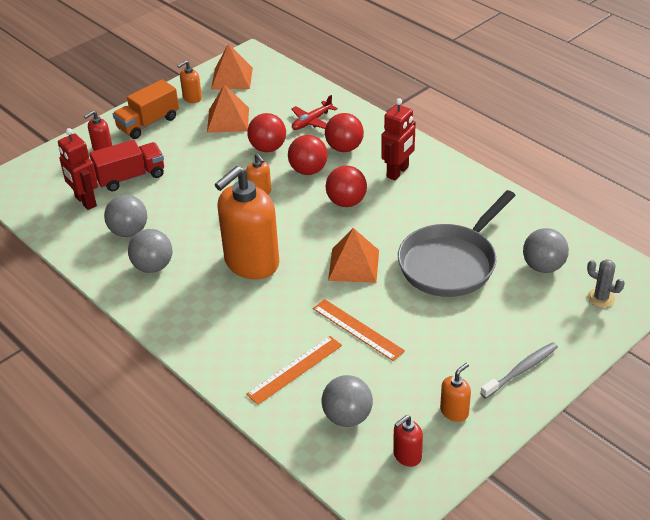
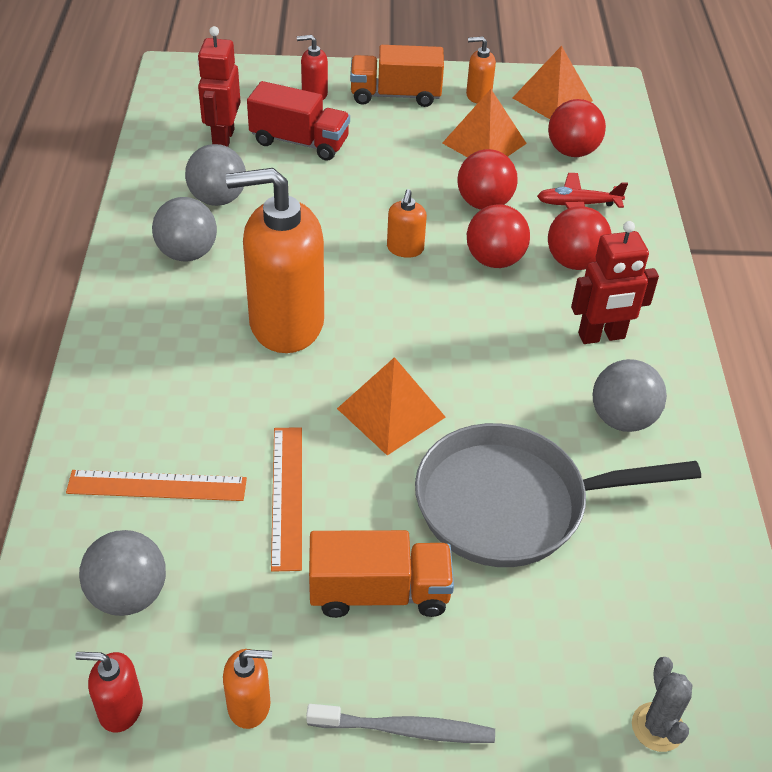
camera: 40 degrees right, 5 degrees up
red ball [326,166,367,207] -> red ball moved to [548,99,606,157]
grey ball [523,228,569,273] -> grey ball moved to [593,359,667,432]
none -> orange truck [309,530,454,618]

